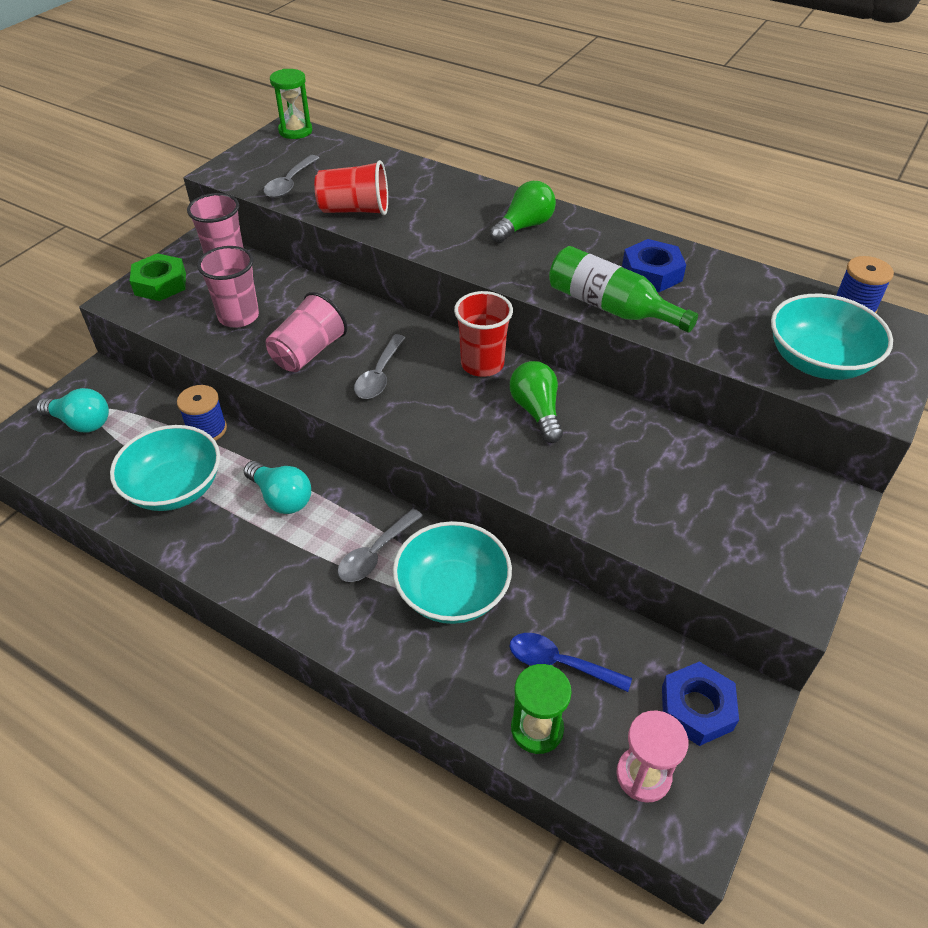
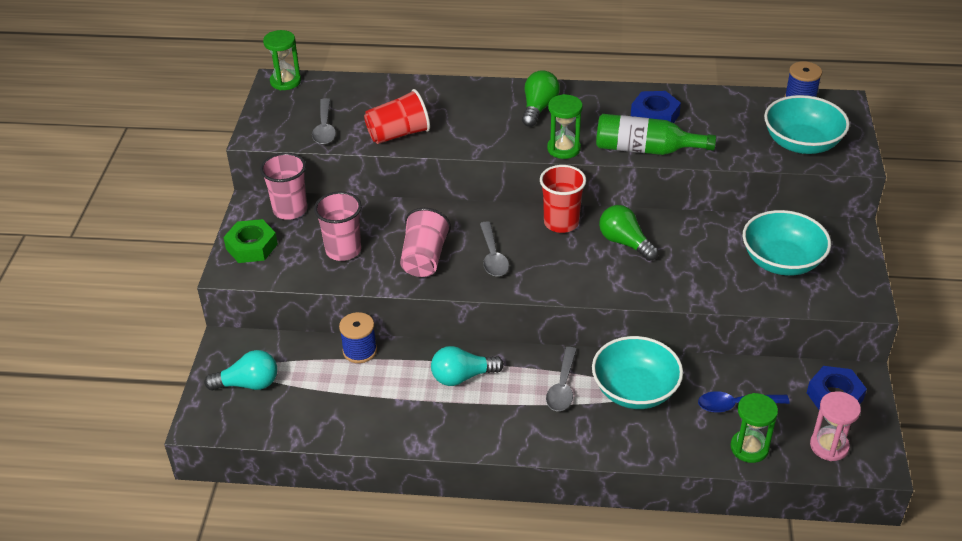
camera: 25 degrees left, 5 degrees down
turquoise bowl [110,425,220,511] -> turquoise bowl moved to [742,210,831,276]
turquoise light bulb [244,461,311,514] -> turquoise light bulb turned 150 degrees clockwise [431,346,504,386]
none -> green hourglass [547,94,583,159]

